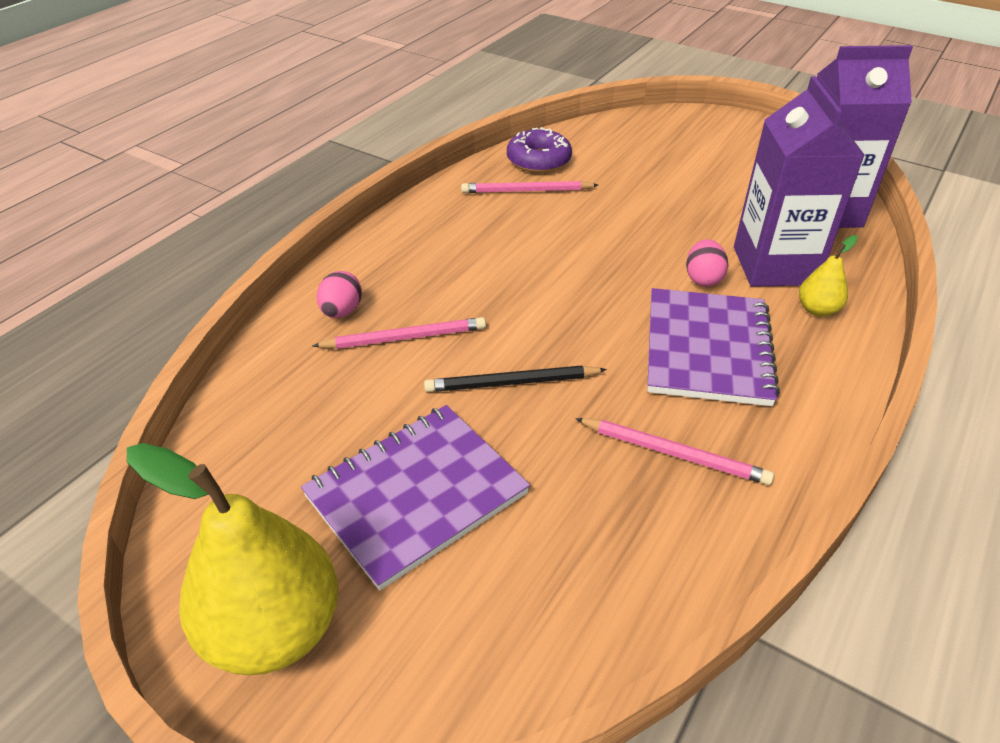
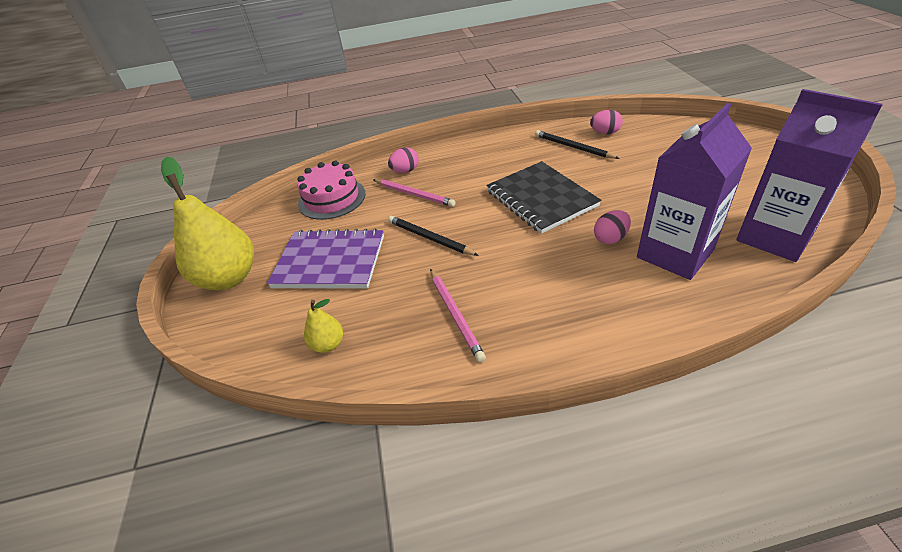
camera: 50 degrees right, 0 degrees up
pink pencil [461,181,598,193] -> black pencil [535,130,620,159]
purple donut [507,127,572,173] -> pink egg [590,110,623,134]
purple notebook [647,288,780,406] -> none
yellow pear [799,235,858,317] -> yellow pear moved to [304,299,343,353]
none -> pink cake [297,161,366,220]
none -> black notebook [486,161,601,234]

